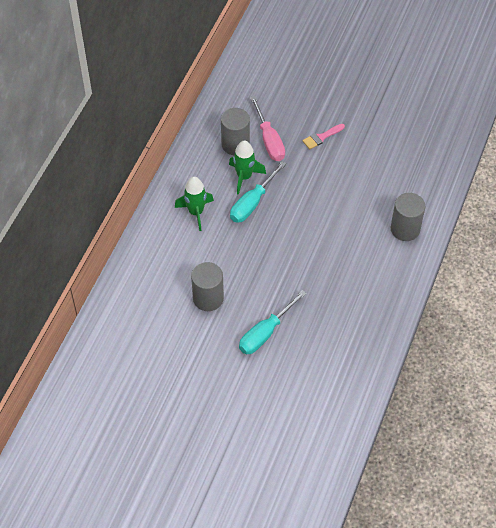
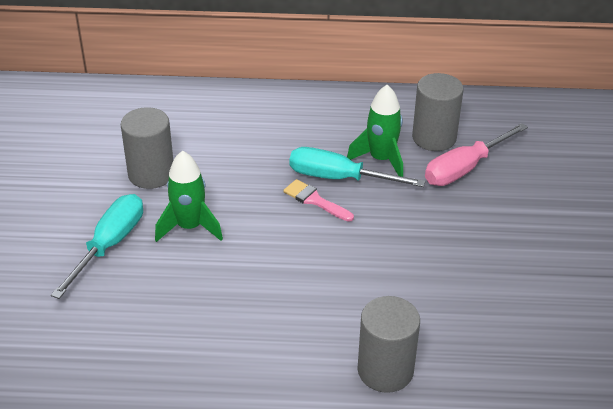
camera: 70 degrees right, 15 degrees down
green rocket [175,177,214,231] -> green rocket moved to [155,151,223,242]
turquoise screwdriver [239,290,307,354] -> turquoise screwdriver turned 90 degrees clockwise [51,194,143,299]
pink brush [303,124,345,149] -> pink brush moved to [283,179,354,222]

